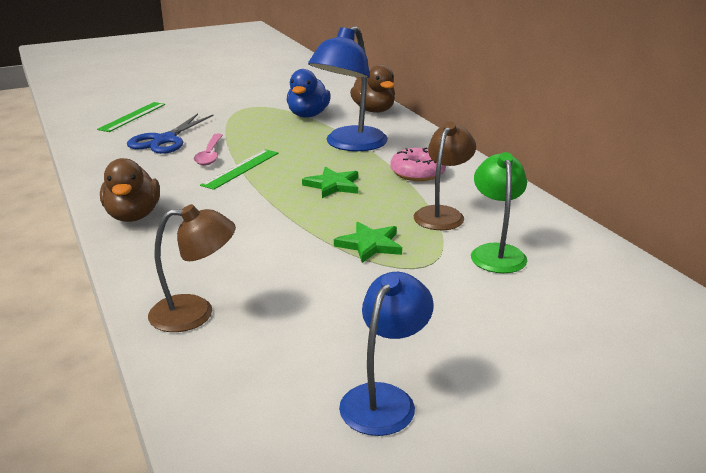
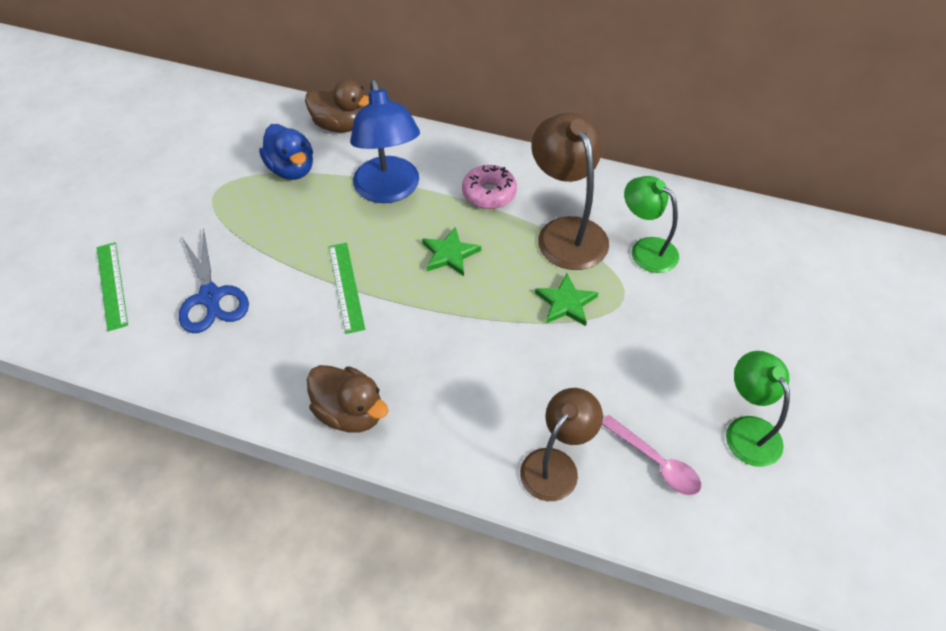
camera: 45 degrees left, 25 degrees up
pink spoon [194,134,223,166] -> pink spoon moved to [602,415,701,495]
blue lamp [339,272,434,436] -> green lamp [726,351,790,467]
brown lamp [414,121,476,230] -> brown lamp [532,113,609,270], size x1.52

